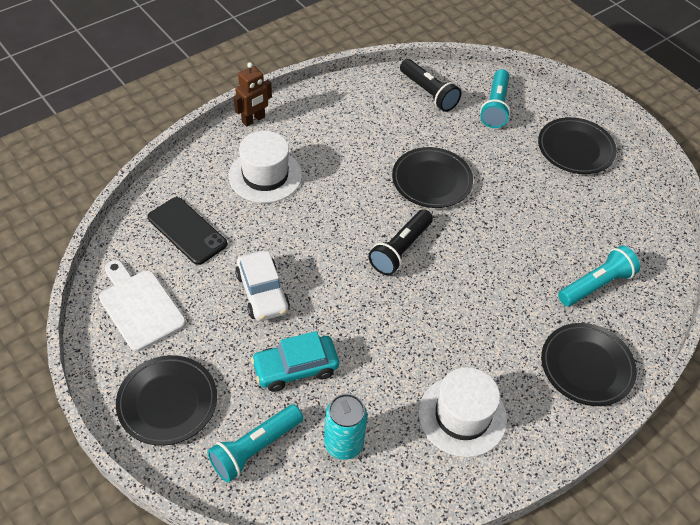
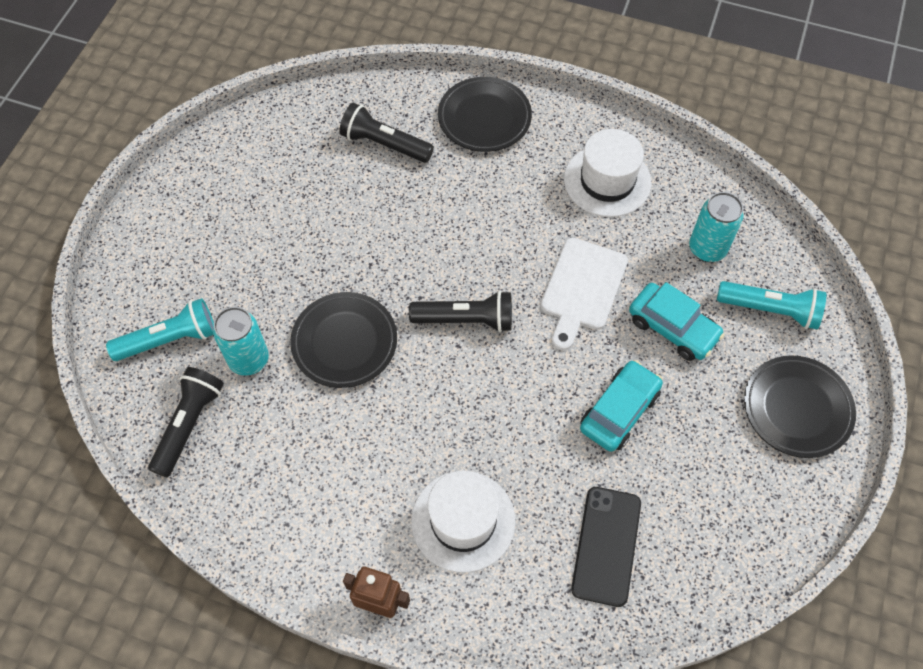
camera: 120 degrees left, 10 degrees up
white cutting board [99,260,186,352] -> white cutting board moved to [540,238,628,350]
white car [235,250,290,321] -> turquoise car [580,360,663,452]
black plate [538,117,617,174] -> none
turquoise flashlight [558,245,640,306] -> black flashlight [339,103,434,163]
none -> turquoise can [213,307,269,376]

